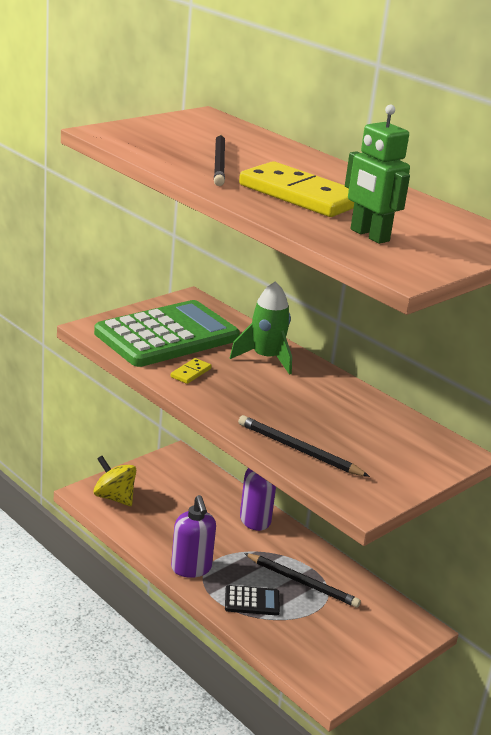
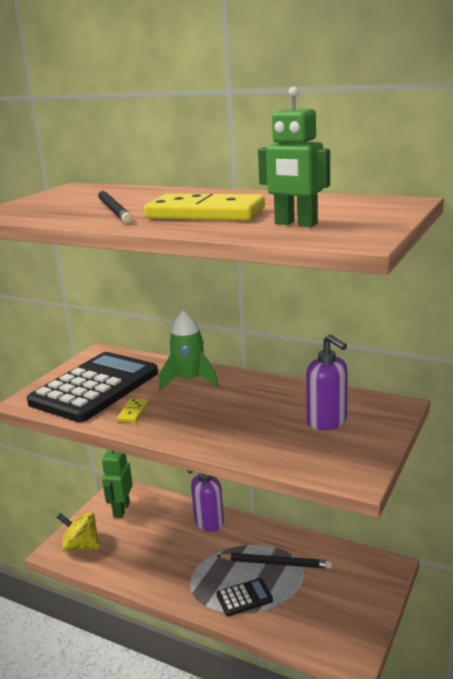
camera: 15 degrees left, 5 degrees down
green calculator [94,300,240,367] -> black calculator [27,352,158,422]
purple soap dispenser [171,495,216,578] -> purple soap dispenser moved to [306,334,348,430]
black pencil [238,415,370,477] -> none
none -> green robot [102,450,133,518]

